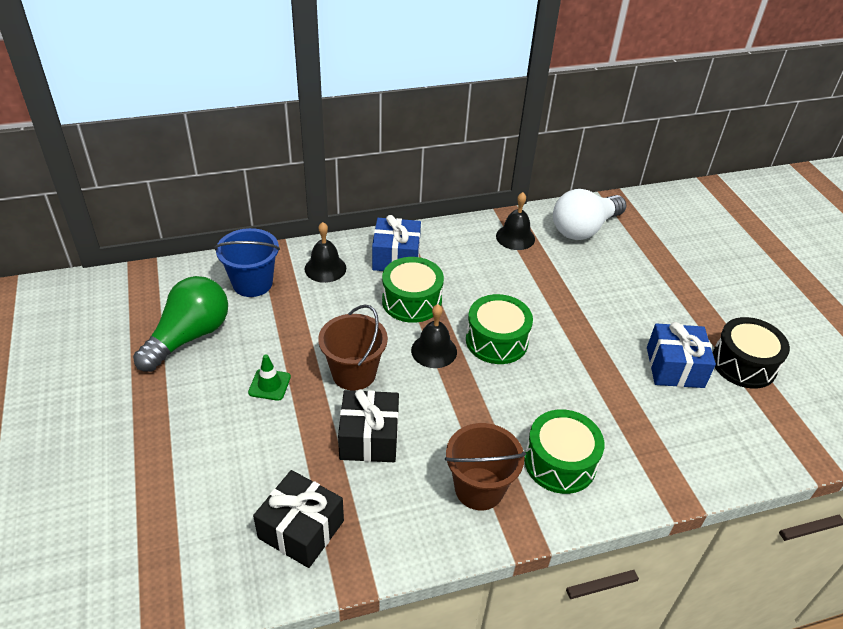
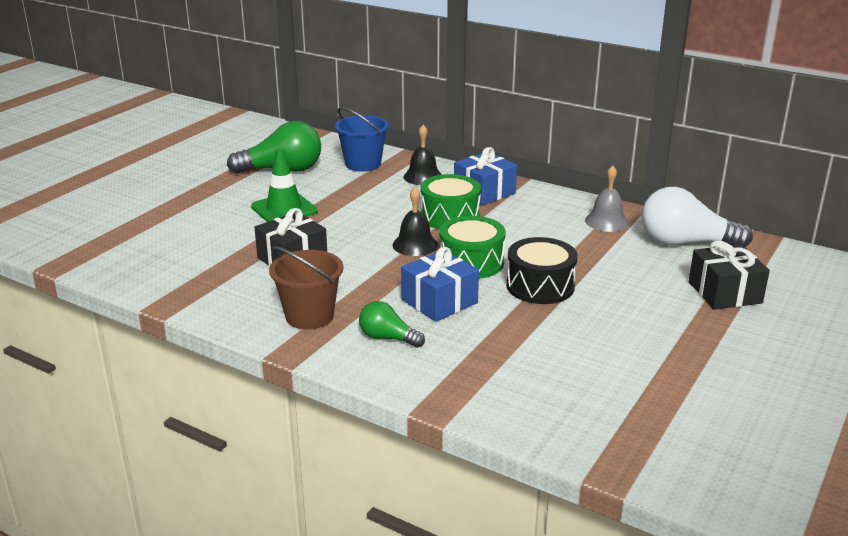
camera: 50 degrees right, 15 degrees down
green traffic cone [248,354,291,401] -> green traffic cone [251,149,318,222], size x1.71
black gift [253,470,344,568] -> black gift moved to [689,240,770,310]
brown bucket [318,304,388,391] -> none
black bell [496,192,535,250] -> grey bell [585,165,629,232]
green drum [524,409,604,494] -> green light bulb [359,301,425,348]
blue gift [647,322,716,388] -> blue gift moved to [401,247,479,322]
black drum [712,317,790,389] -> black drum moved to [506,237,578,304]

